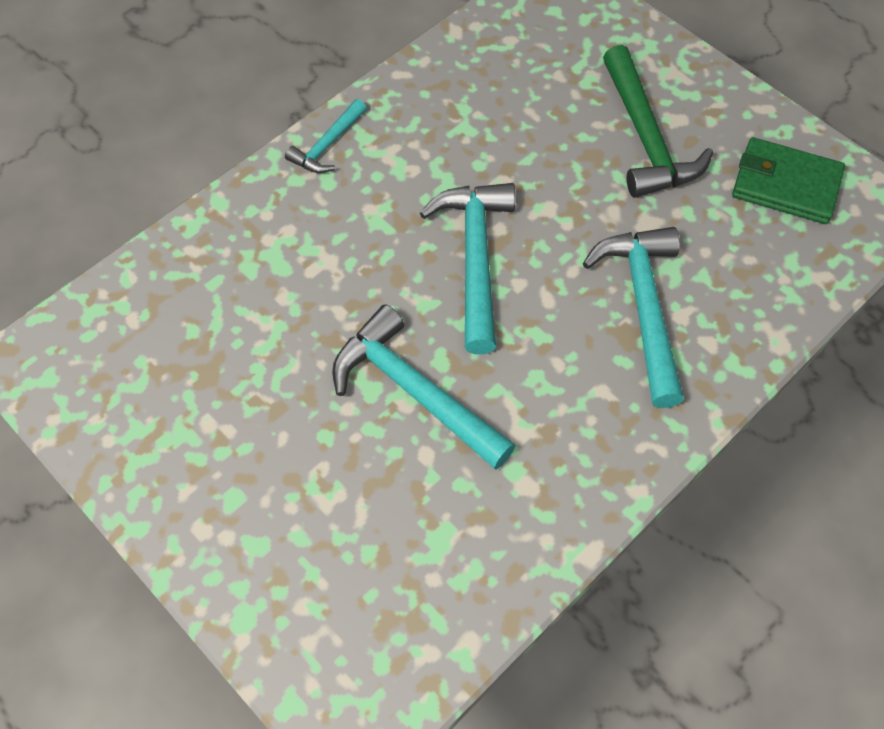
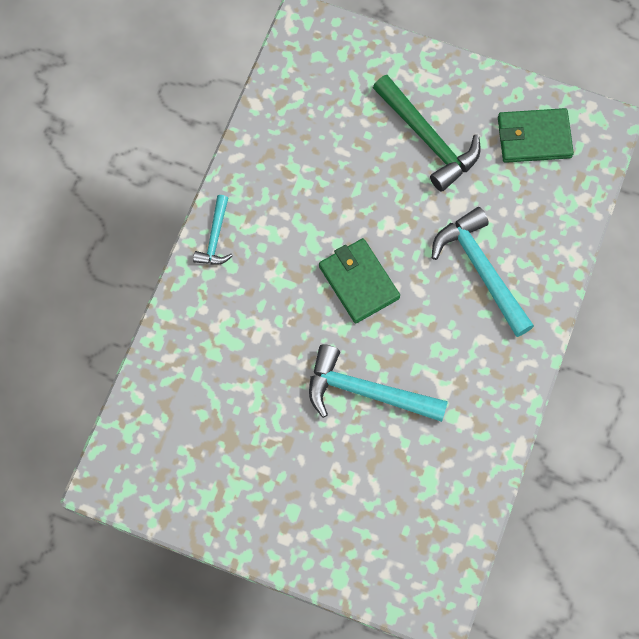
camera: 25 degrees left, 10 degrees up
turquoise hammer [420,183,515,354] -> green wallet [319,238,400,323]

